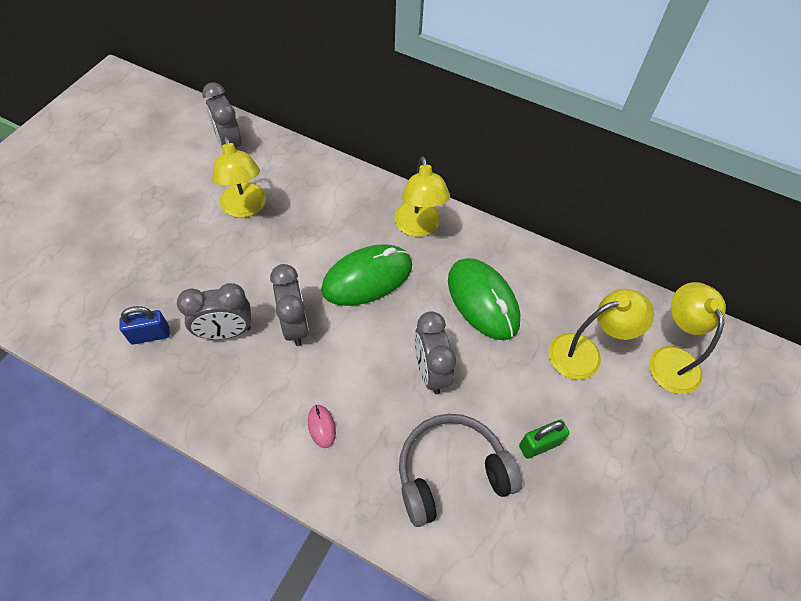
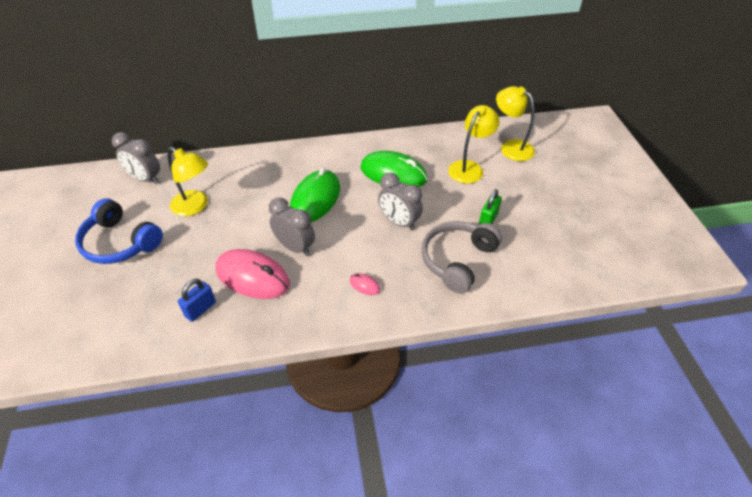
camera: 35 degrees left, 10 degrees down
grey clock [177,283,251,339] -> pink mouse [216,249,290,299]
yellow lamp [394,156,450,237] -> none
none -> blue headphones [75,199,163,264]

